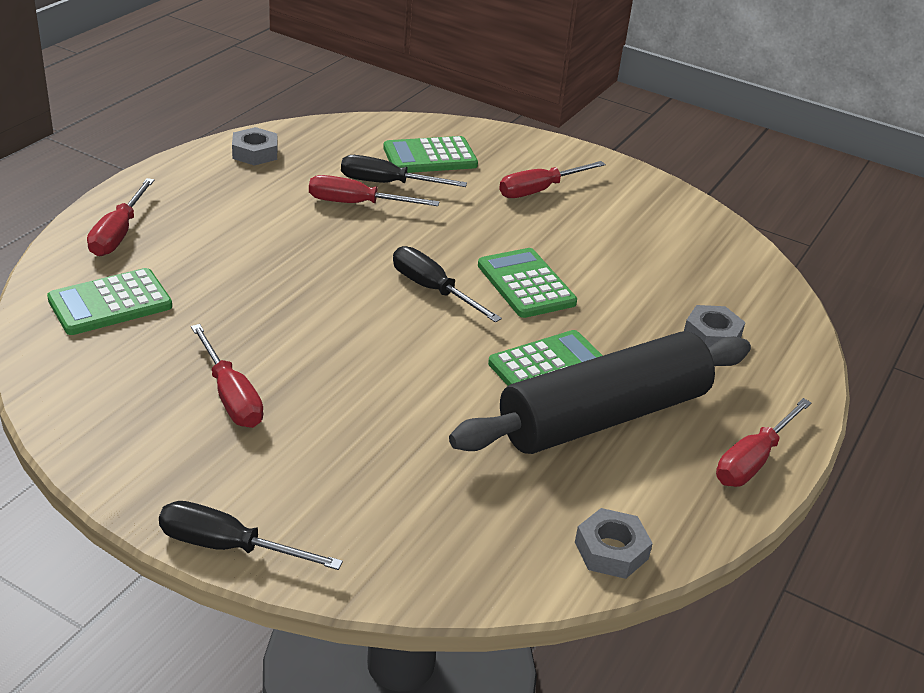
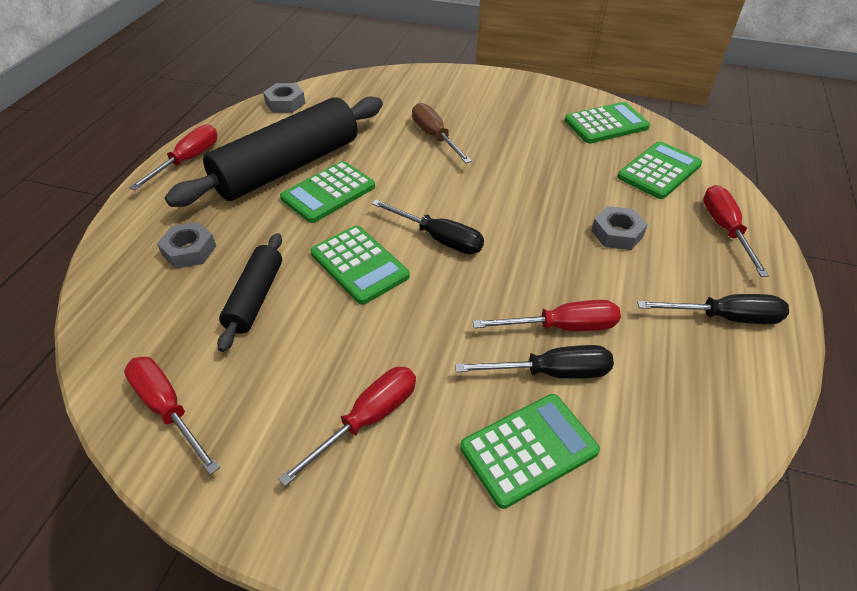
camera: 170 degrees right, 10 degrees up
black screwdriver [159,501,343,570] -> black screwdriver moved to [637,294,789,324]
red screwdriver [191,324,263,428] -> red screwdriver moved to [124,357,220,475]
grey nut [232,127,278,166] -> grey nut moved to [591,206,647,250]
none -> black rolling pin [217,233,282,352]
none -> brown screwdriver [412,103,472,163]
none -> green calculator [565,102,650,143]

